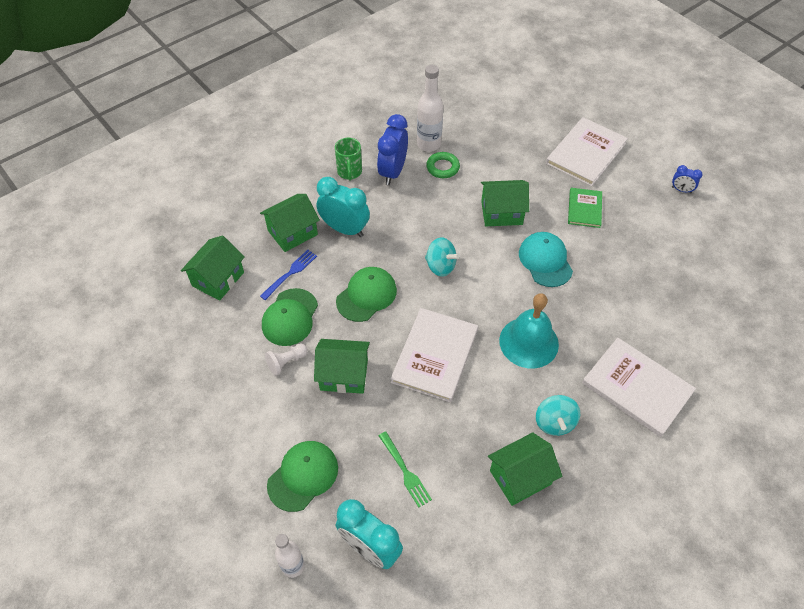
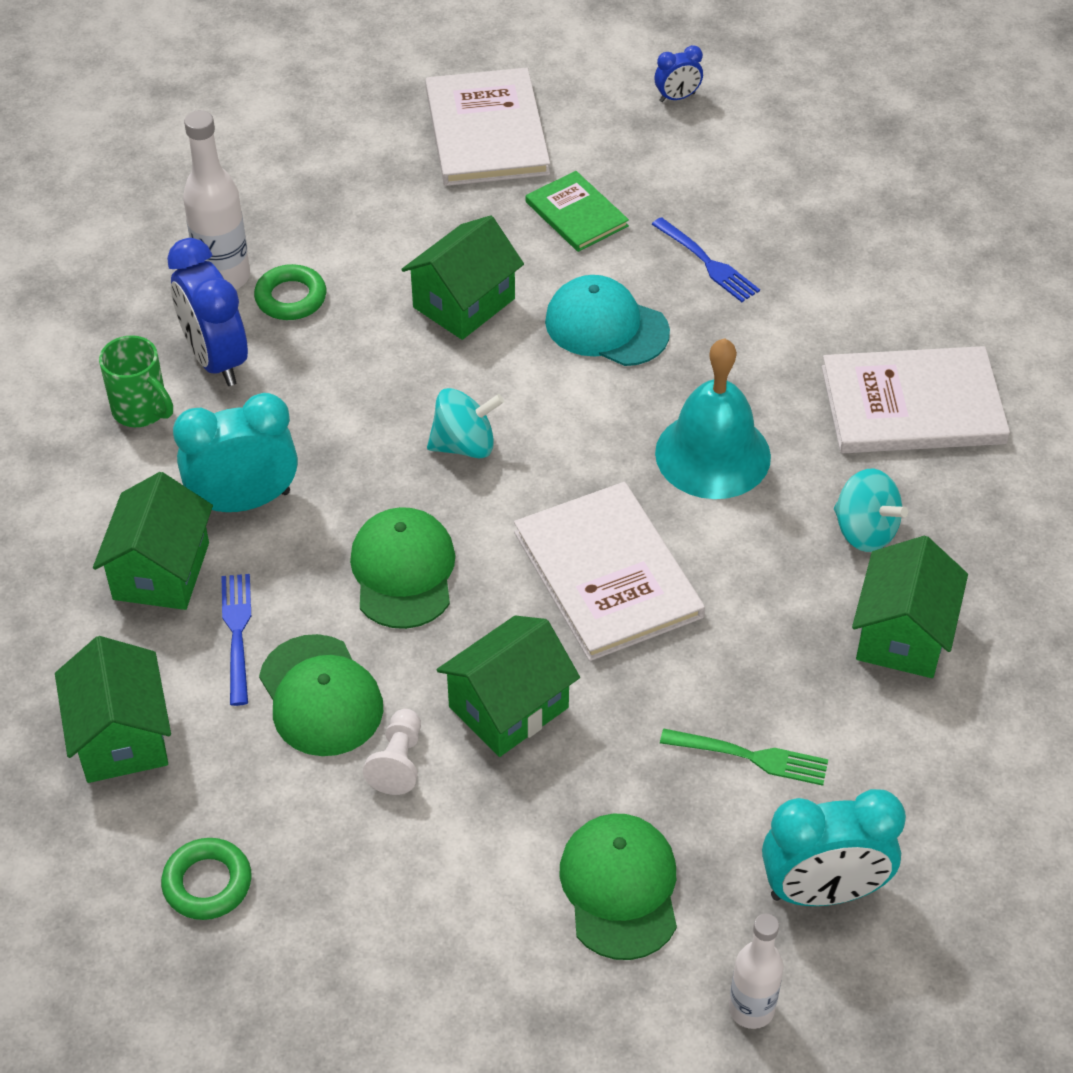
camera: 45 degrees left, 5 degrees down
none -> green ring [161,838,251,920]
none -> blue fork [651,217,760,302]

